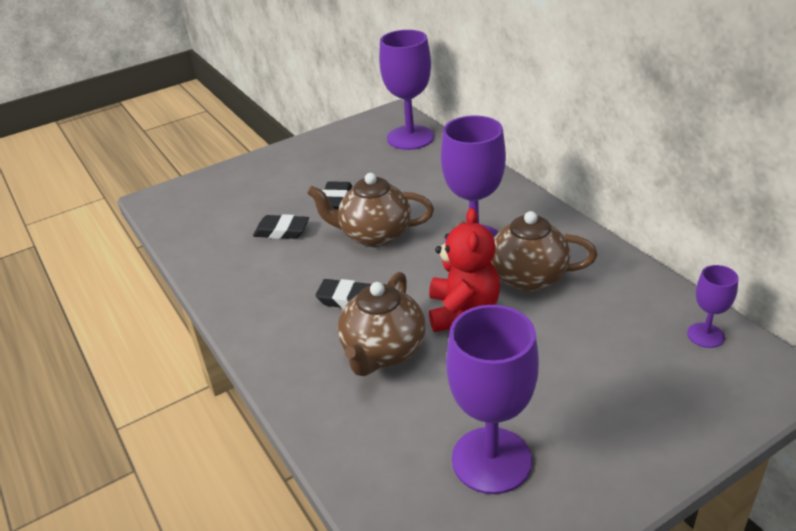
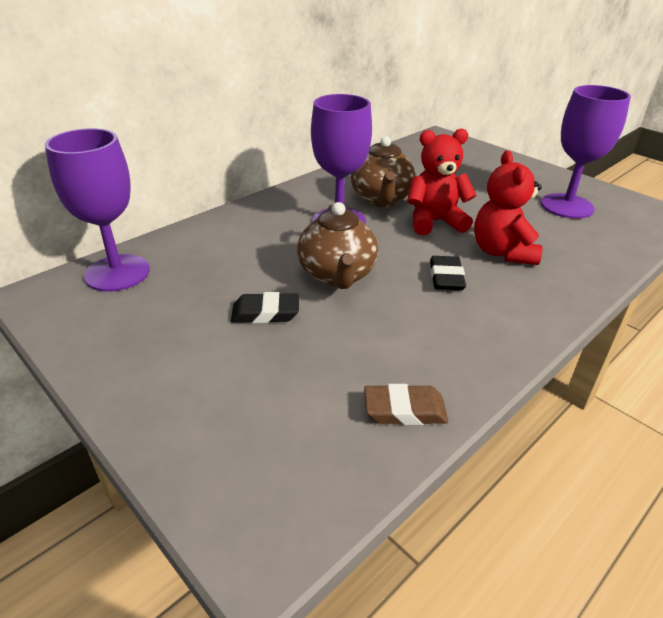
camera: 105 degrees left, 0 degrees up
black eraser [253,214,309,239] -> none
brown teapot [337,272,426,376] -> red teddy bear [474,151,543,265]
purple goblet [687,265,739,348] -> none
none -> brown eraser [364,384,448,425]

